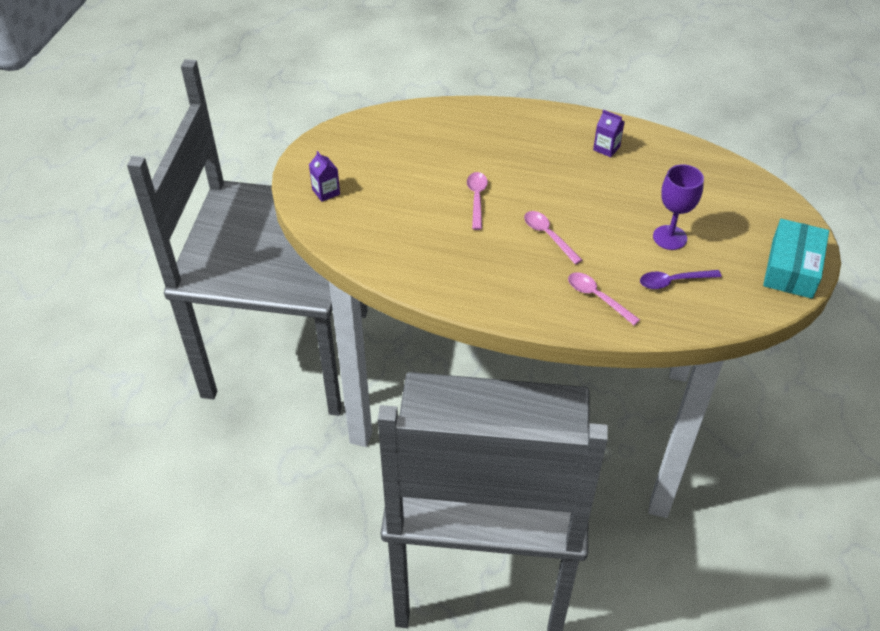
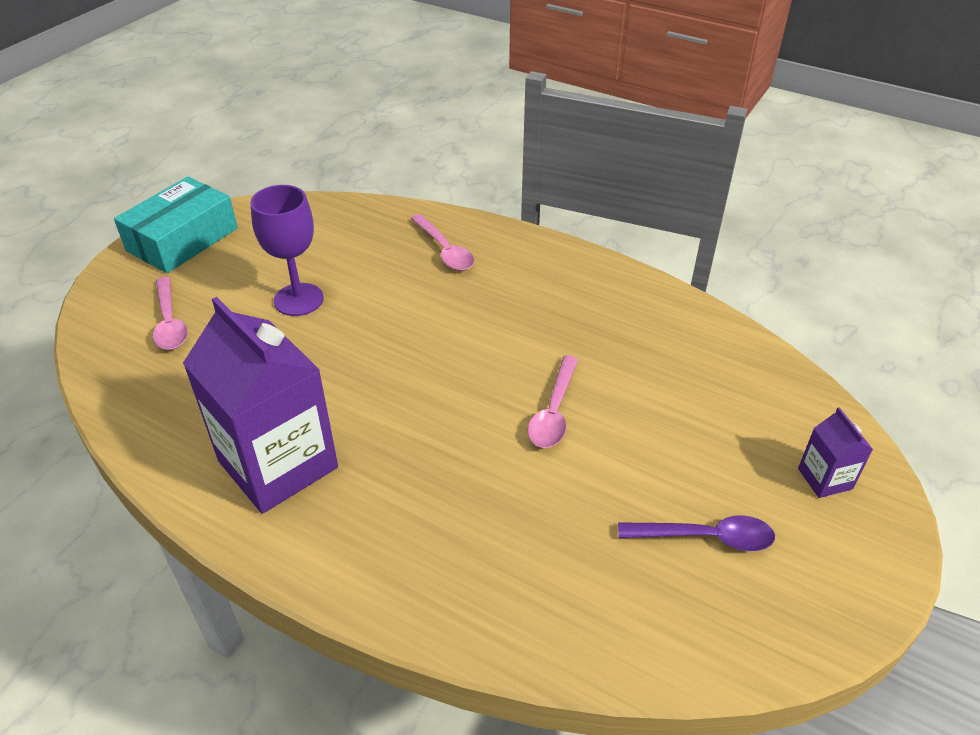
camera: 165 degrees left, 5 degrees down
pink spoon [524,211,582,265] -> pink spoon moved to [153,277,188,350]
purple carton [593,110,625,157] -> purple carton [183,297,338,514], size x2.27
purple spoon [640,270,722,289] -> purple spoon moved to [618,515,775,551]

